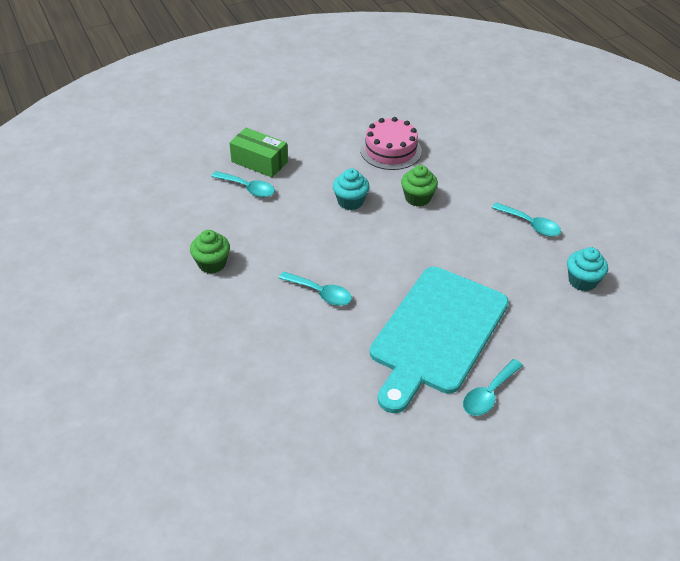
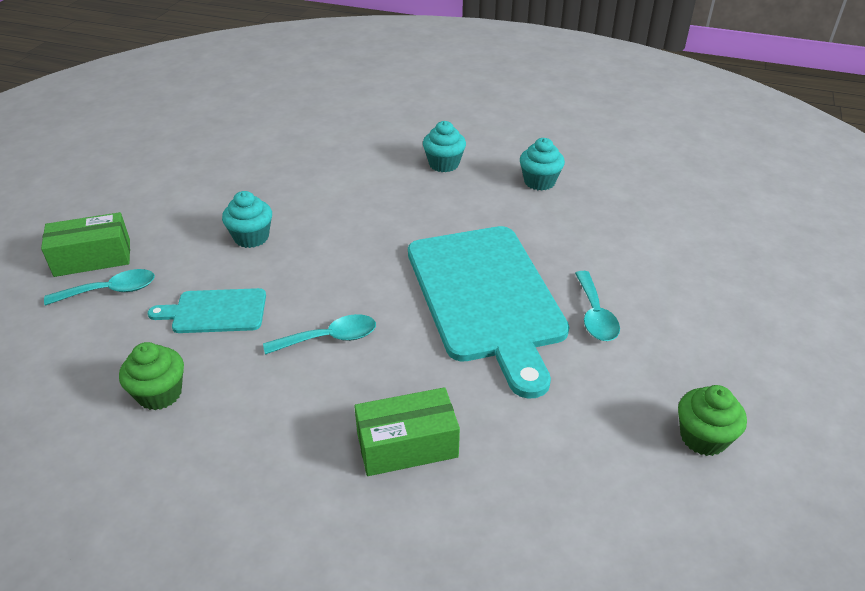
camera: 45 degrees left, 5 degrees down
pink cake [360,117,422,170] -> none
green cupcake [401,165,438,207] -> green cupcake moved to [678,385,747,456]
turquoise spoon [492,202,561,236] -> turquoise cupcake [423,121,466,172]
none -> turquoise cutting board [148,288,266,333]
none -> green box [354,387,460,476]

